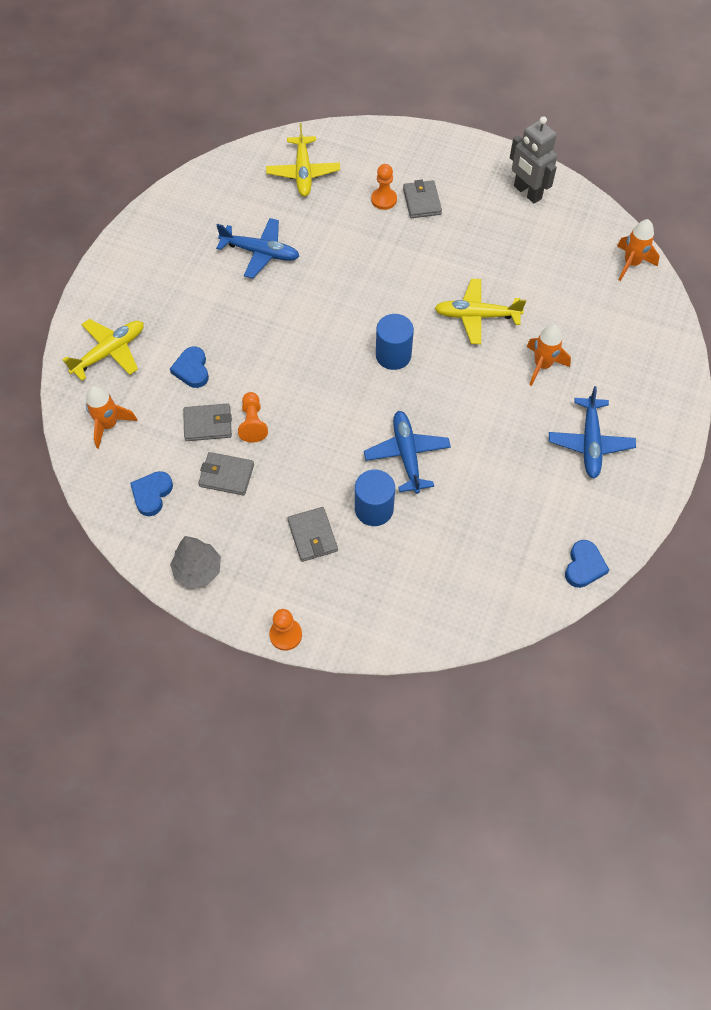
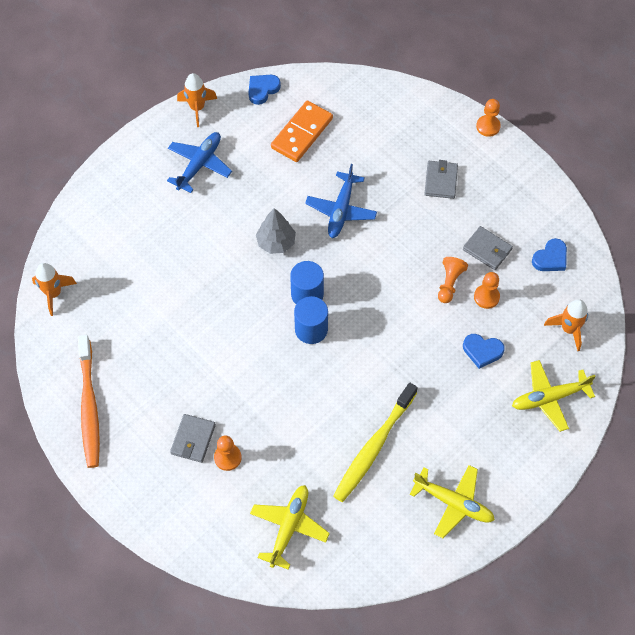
camera: 155 degrees left, 0 degrees up
blue heart [170,347,209,388] -> blue heart turned 90 degrees clockwise [463,334,505,369]
grey tree [170,536,221,588] -> grey tree moved to [256,208,296,254]
grey wallet [183,403,232,441] -> orange pawn [474,272,500,309]
blue plane [216,218,299,278] -> yellow toothbrush [333,383,418,502]
blue cylinder [355,469,395,526] -> blue cylinder moved to [294,296,328,344]
yellow plane [435,279,526,344] -> yellow plane moved to [410,465,495,538]
grey robot [510,116,557,204] -> orange toothbrush [78,335,100,468]
orange rocket [526,324,571,386] -> orange rocket moved to [177,73,217,127]
none -> orange domino [271,101,333,162]

